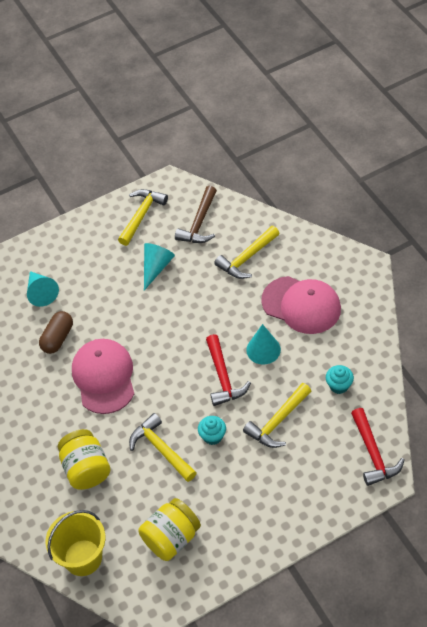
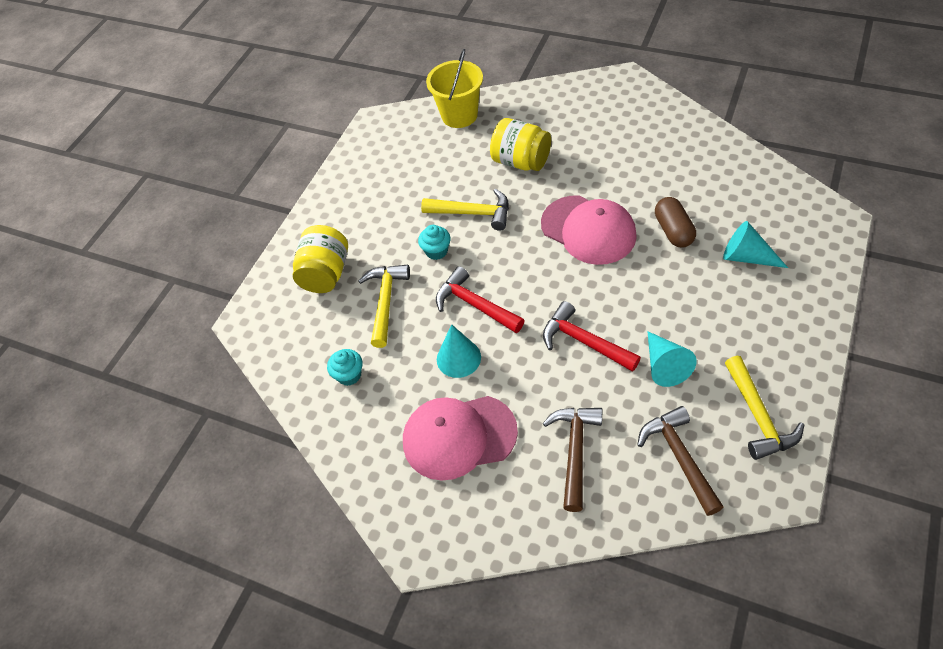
camera: 145 degrees right, 0 degrees up
yellow jar [139,498,201,561] -> yellow jar moved to [293,225,348,293]
yellow hammer [214,226,280,279] -> brown hammer [543,408,602,512]
red hammer [351,408,405,486] -> red hammer moved to [543,301,641,372]

